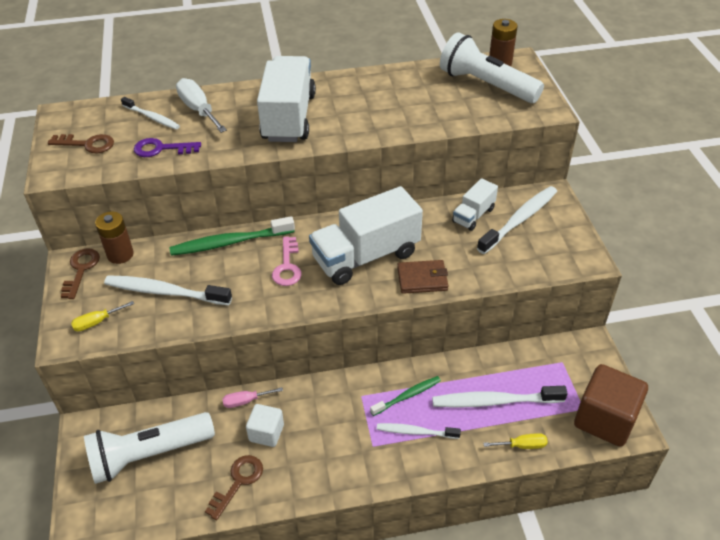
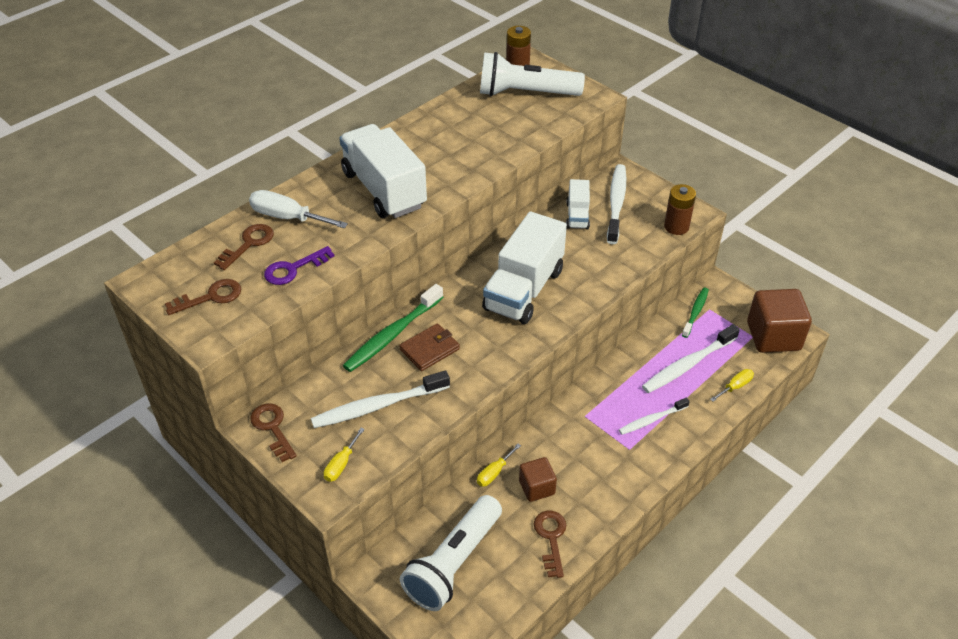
camera: 35 degrees left, 0 degrees up
brown battery [95,211,134,264] -> brown battery moved to [664,184,696,235]
white toothbrush [121,97,180,129] -> brown key [214,224,274,270]
pink screwdriver [222,387,283,408] -> yellow screwdriver [477,444,521,487]
white cube [246,404,284,447] -> brown cube [519,457,557,502]
pink key [272,237,302,286] -> none
green toothbrush [370,376,441,416] -> green toothbrush moved to [682,288,709,338]
brown wallet [397,260,448,294] -> brown wallet moved to [399,323,460,371]

